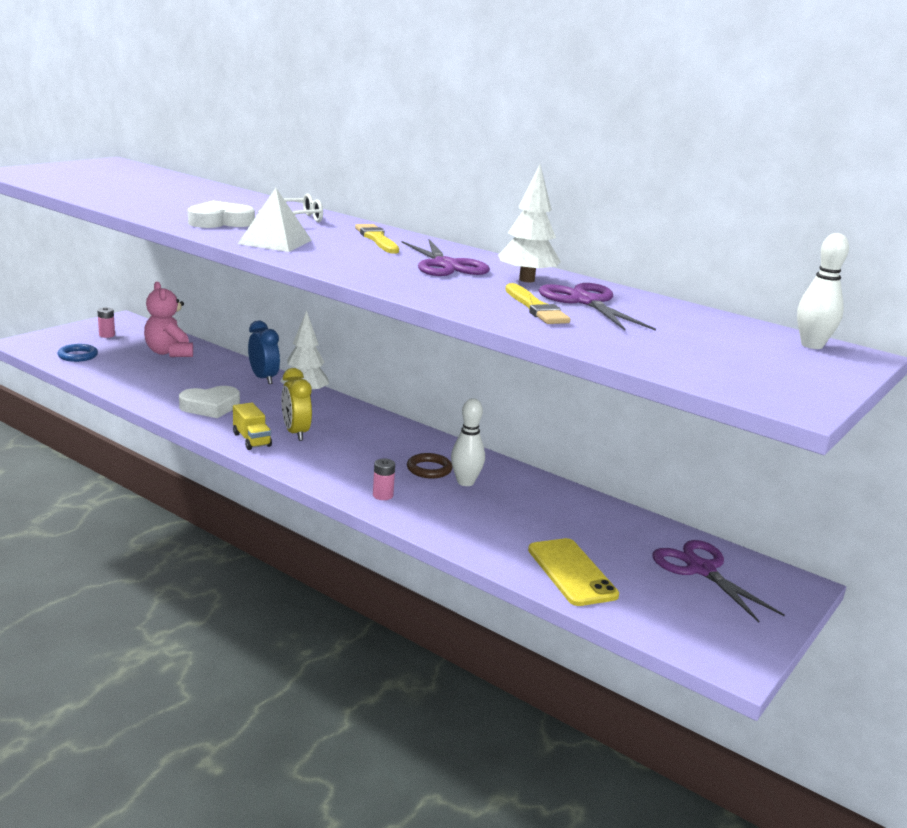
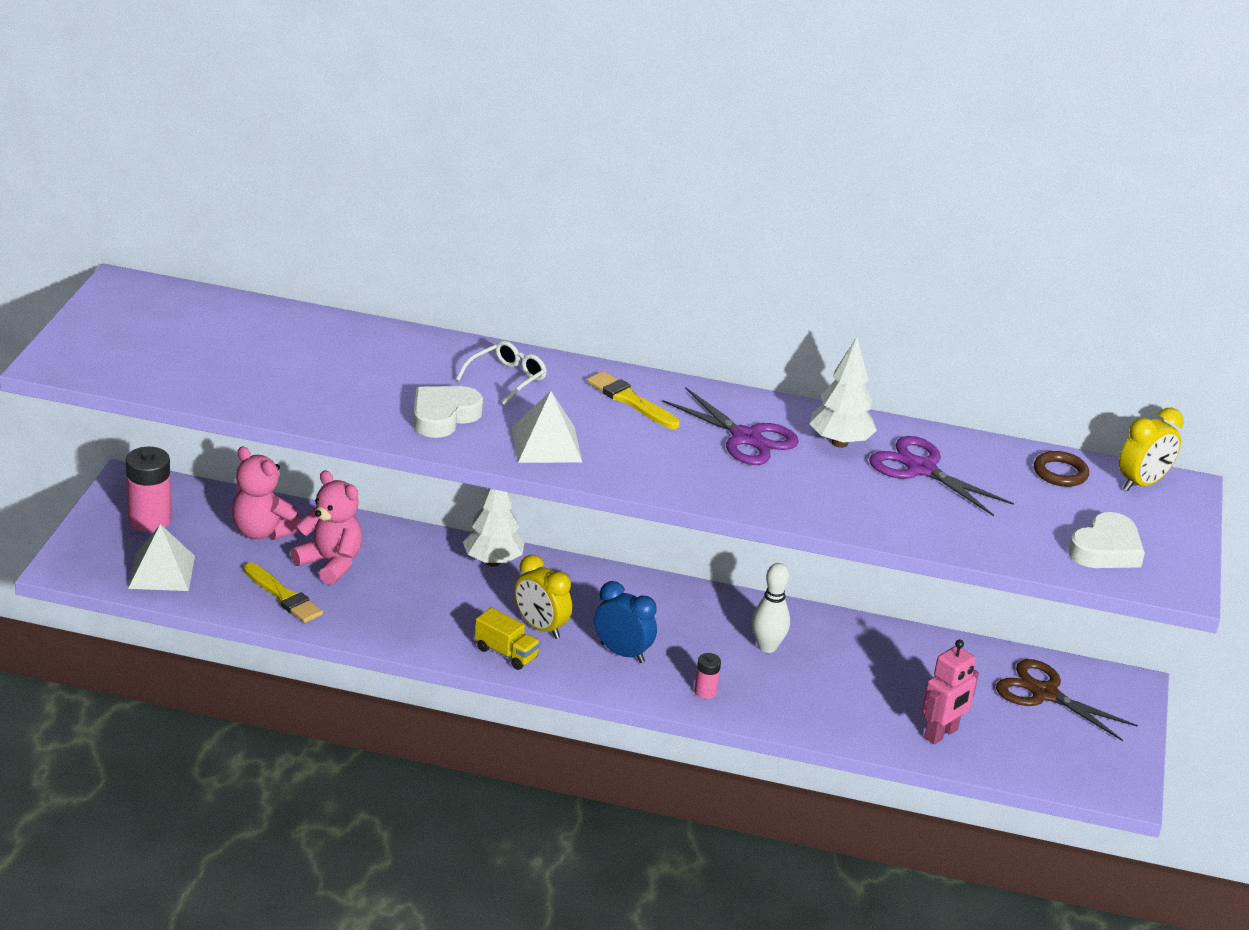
camera: 25 degrees left, 10 degrees up
blue ring [58,344,98,362] -> white pyramid [128,524,195,591]
pink battery [97,307,115,338] -> pink battery [126,447,172,532], size x1.98
white heart [179,386,240,418] -> white heart moved to [1068,512,1145,568]
blue clock [248,321,280,384] -> blue clock moved to [594,581,657,663]
brown ring [407,453,452,479] -> brown ring moved to [1034,451,1089,487]
yellow brush [505,283,571,324] -> yellow brush moved to [244,562,323,623]
yellow phone [528,538,619,606] -> pink robot [922,640,979,744]
purple scissors [652,540,785,622] -> brown scissors [996,659,1138,741]
white bowling pin [797,233,849,349] -> yellow clock [1119,408,1184,491]
none -> pink teddy bear [291,471,363,585]

